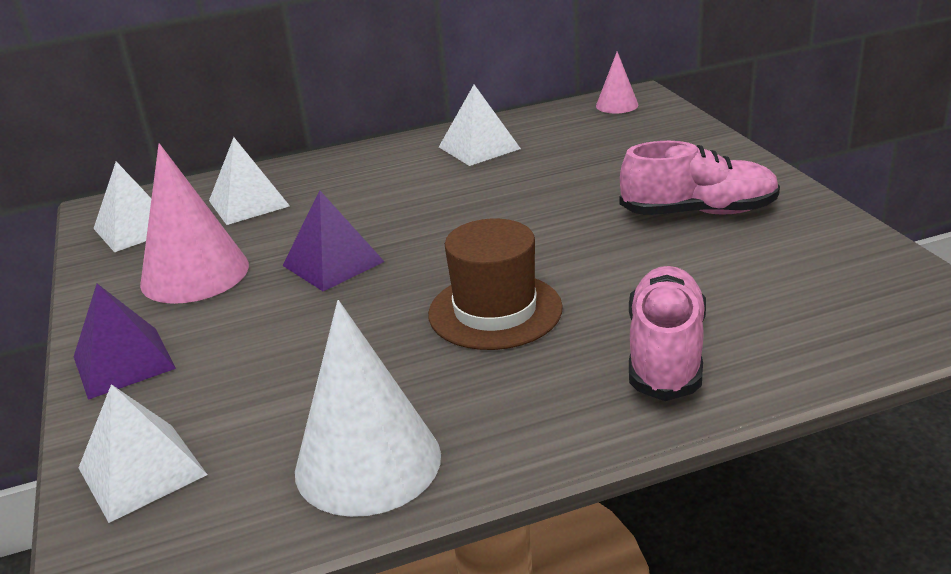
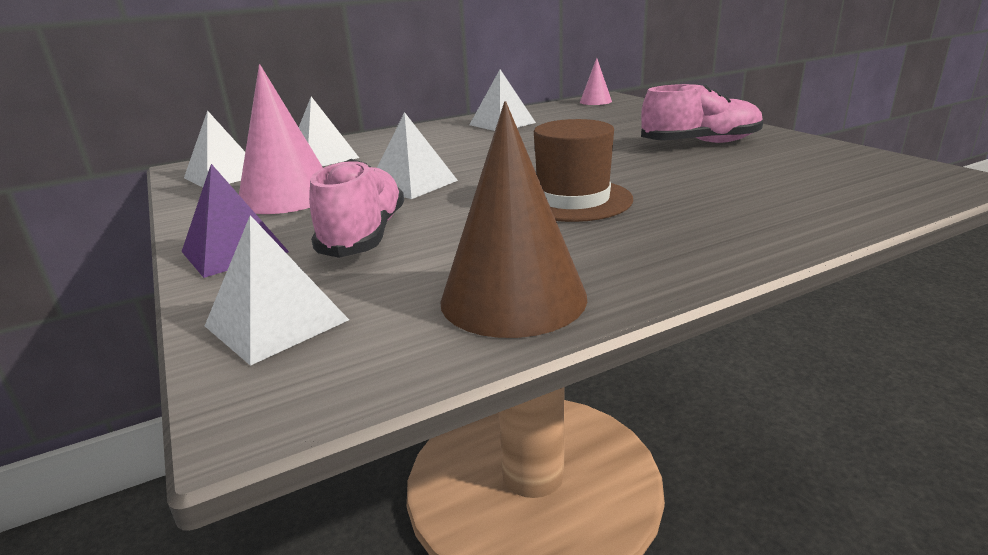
camera: 10 degrees left, 5 degrees down
purple pyramid [282,190,384,291] -> white pyramid [377,112,458,199]
white cone [295,300,441,517] -> brown cone [440,101,587,338]
pink shoe [629,266,706,401] -> pink shoe moved to [309,159,404,258]

